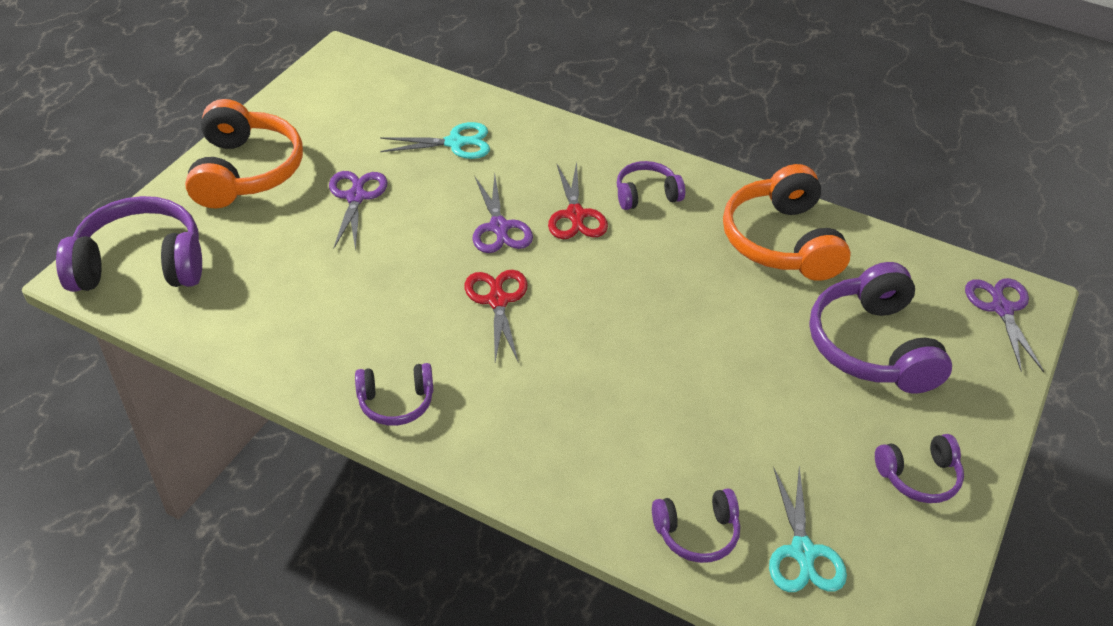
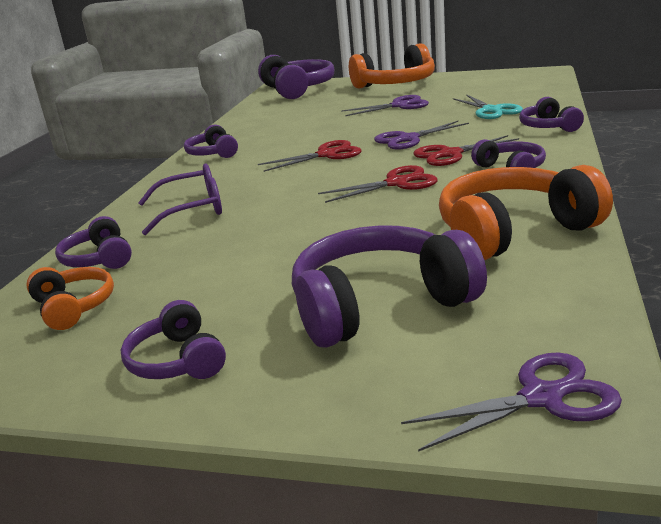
camera: 80 degrees right, 20 degrees down
turquoise scissors [769,467,847,592] -> orange headphones [26,267,114,330]
none -> purple glasses [138,164,222,235]
none -> red scissors [318,165,438,203]
none -> purple headphones [519,97,584,132]

